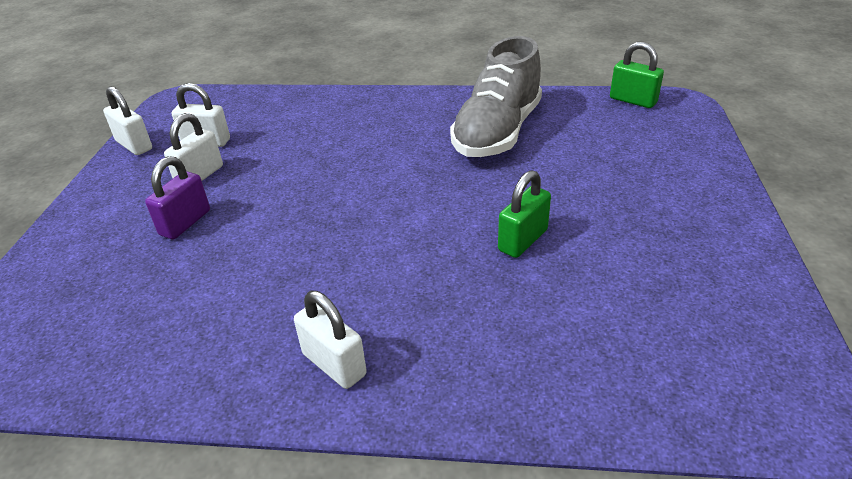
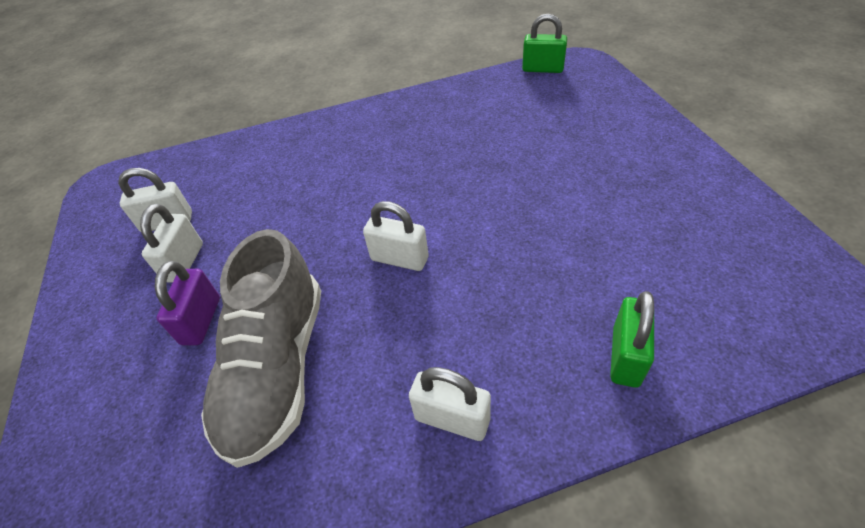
camera: 20 degrees left, 10 degrees up
white padlock [103,86,152,155] -> white padlock moved to [363,201,429,271]
grey shoe [450,36,542,157] -> grey shoe moved to [201,229,321,468]
green padlock [498,170,551,258] -> green padlock moved to [610,291,654,388]

